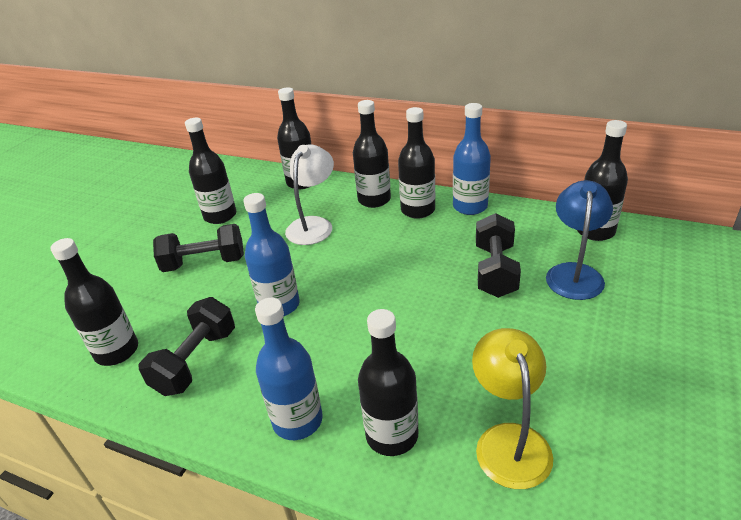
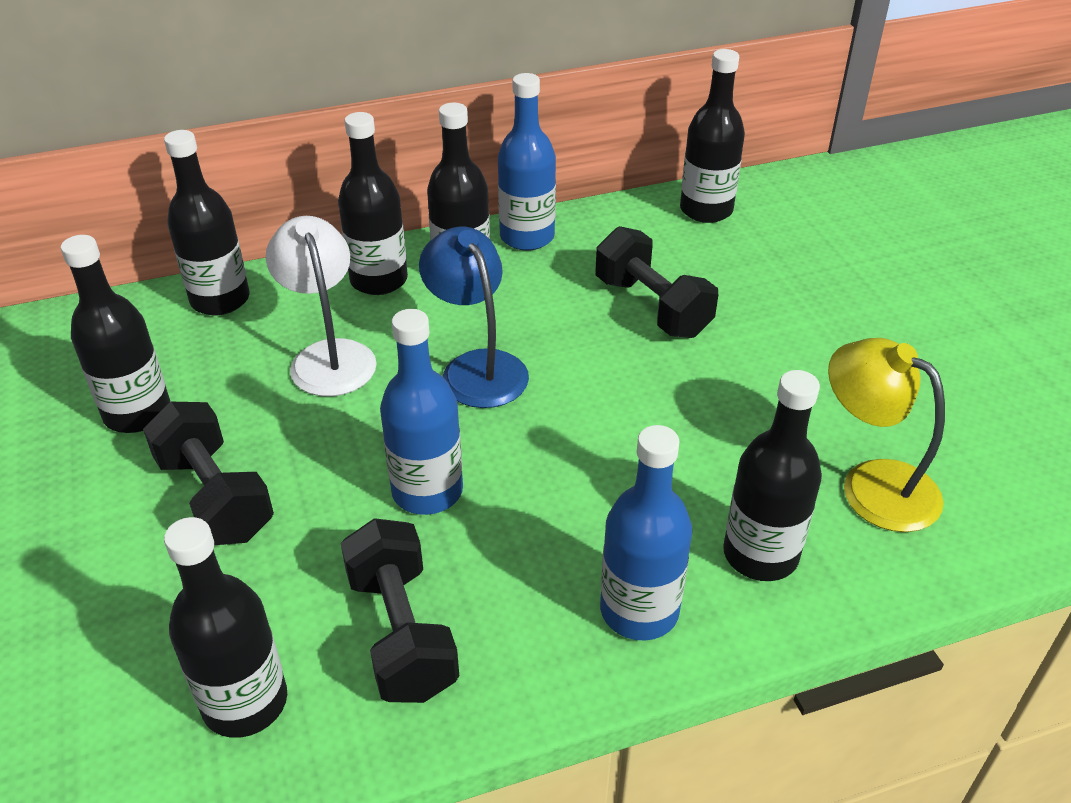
camera: 45 degrees left, 5 degrees up
black dumbbell [153,224,244,272] -> black dumbbell turned 75 degrees counterclockwise [143,402,274,545]
blue lamp [546,180,613,300] -> blue lamp moved to [419,226,529,408]

